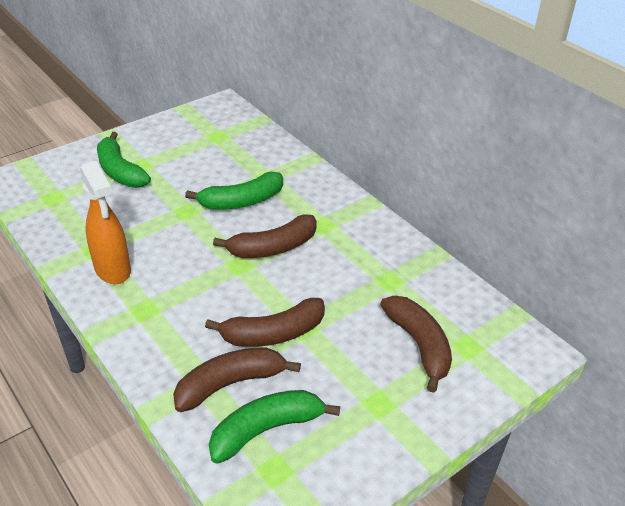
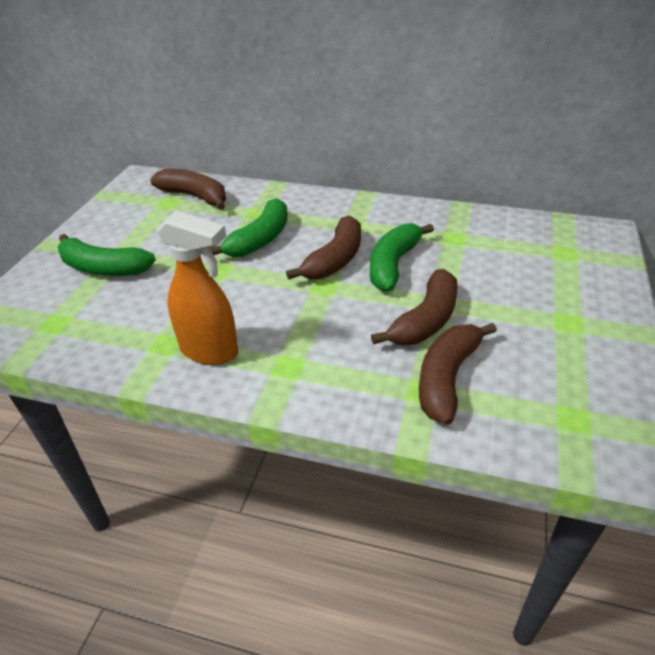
camera: 35 degrees left, 0 degrees up
green banana [209,390,340,464] -> green banana moved to [370,223,434,291]
brown banana [380,296,452,393] -> brown banana moved to [150,169,226,210]

